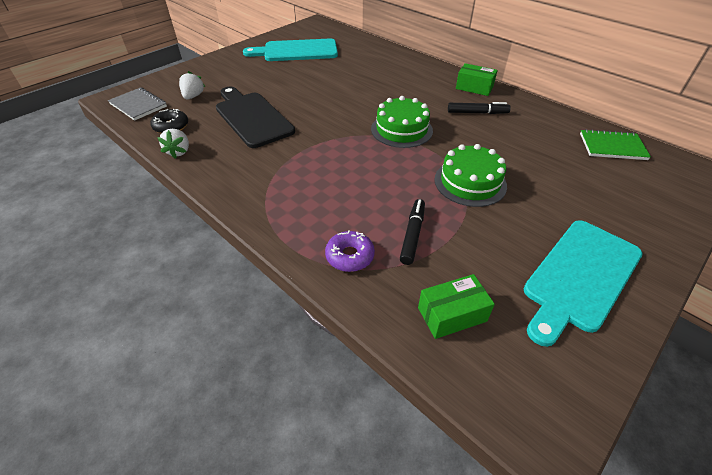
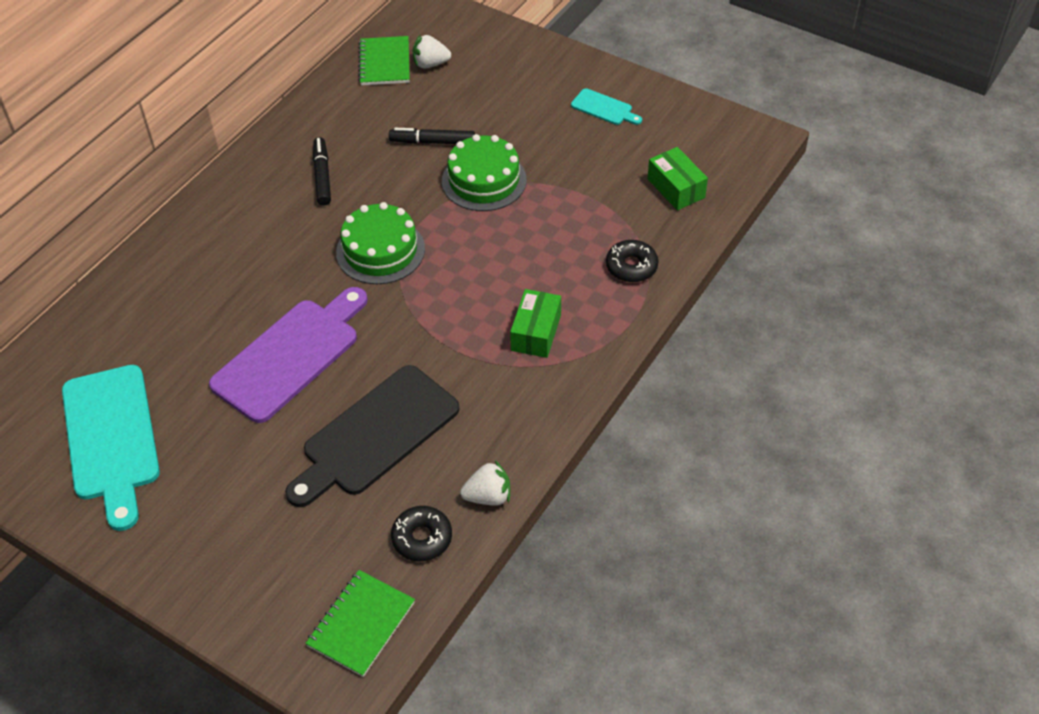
camera: 100 degrees left, 5 degrees up
grey notebook [108,87,167,121] -> green notebook [305,570,415,677]
white strawberry [179,71,205,100] -> white strawberry moved to [413,35,451,69]
purple donut [325,230,375,272] -> black donut [606,240,658,282]
black marker [400,199,425,265] -> black marker moved to [389,128,475,144]
green box [456,63,498,96] -> green box moved to [510,289,561,358]
turquoise cutting board [524,220,643,347] -> turquoise cutting board [571,88,642,125], size x0.46
none -> purple cutting board [209,287,368,423]

